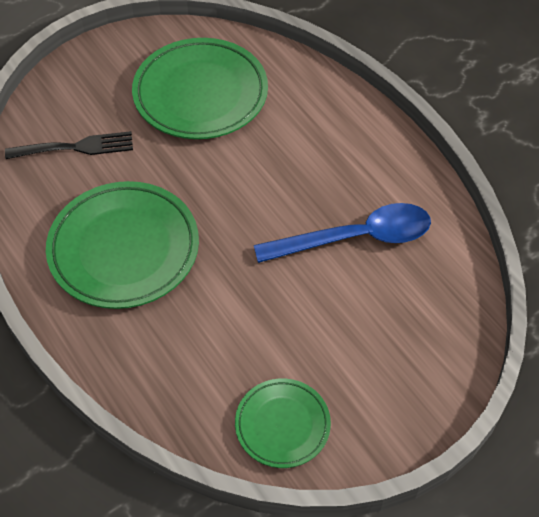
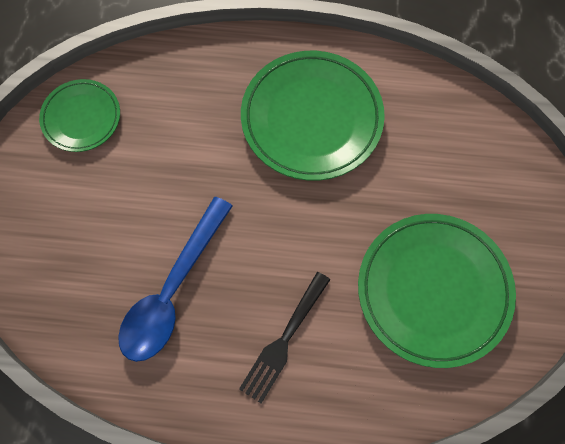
camera: 130 degrees right, 15 degrees up
black fork [5,131,133,159] -> black fork moved to [239,272,330,404]

